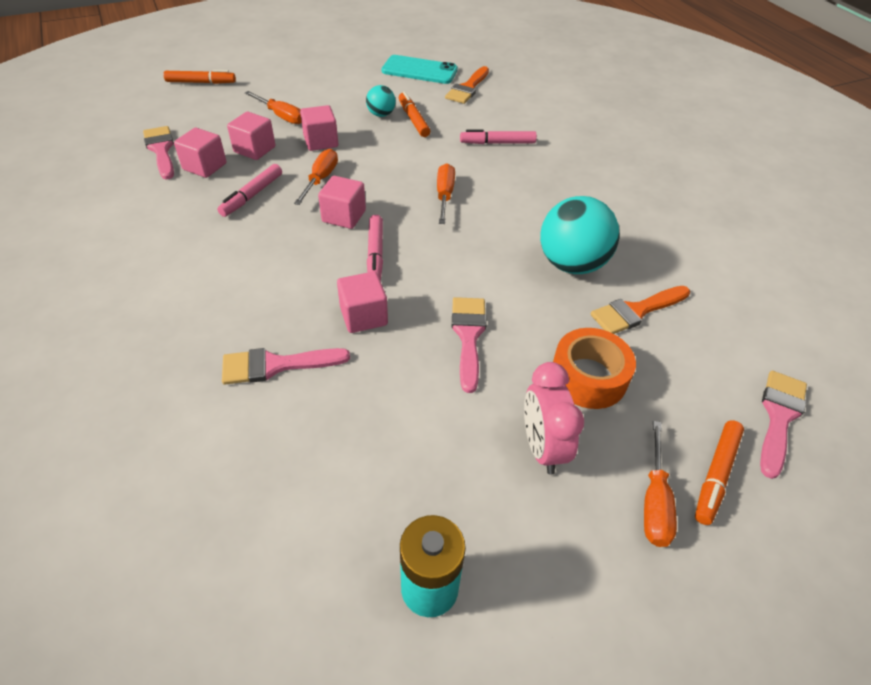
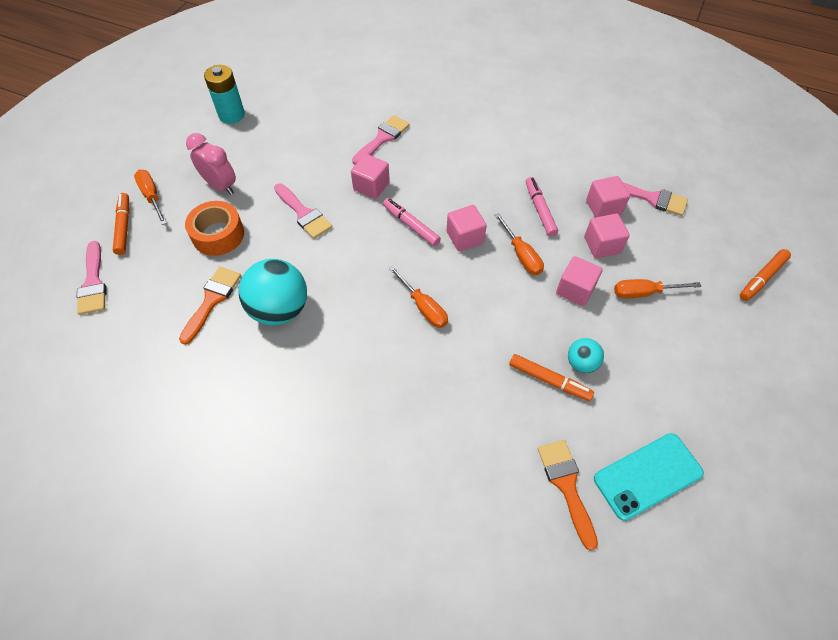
camera: 140 degrees right, 10 degrees up
pink marker [460,129,537,144] -> none

